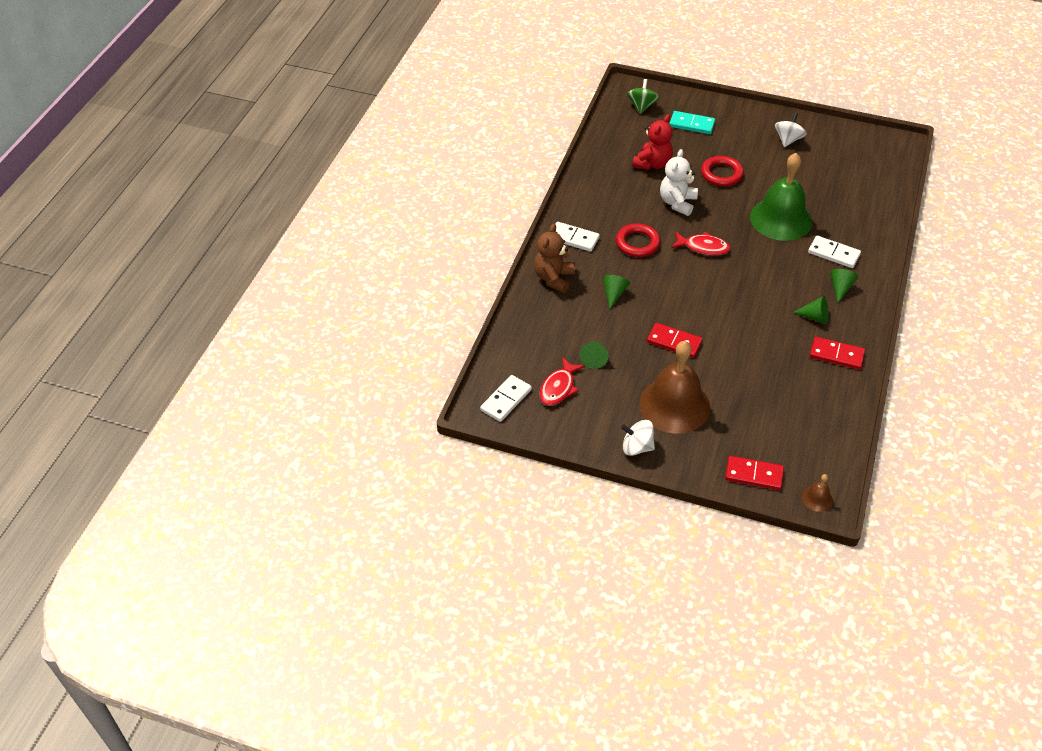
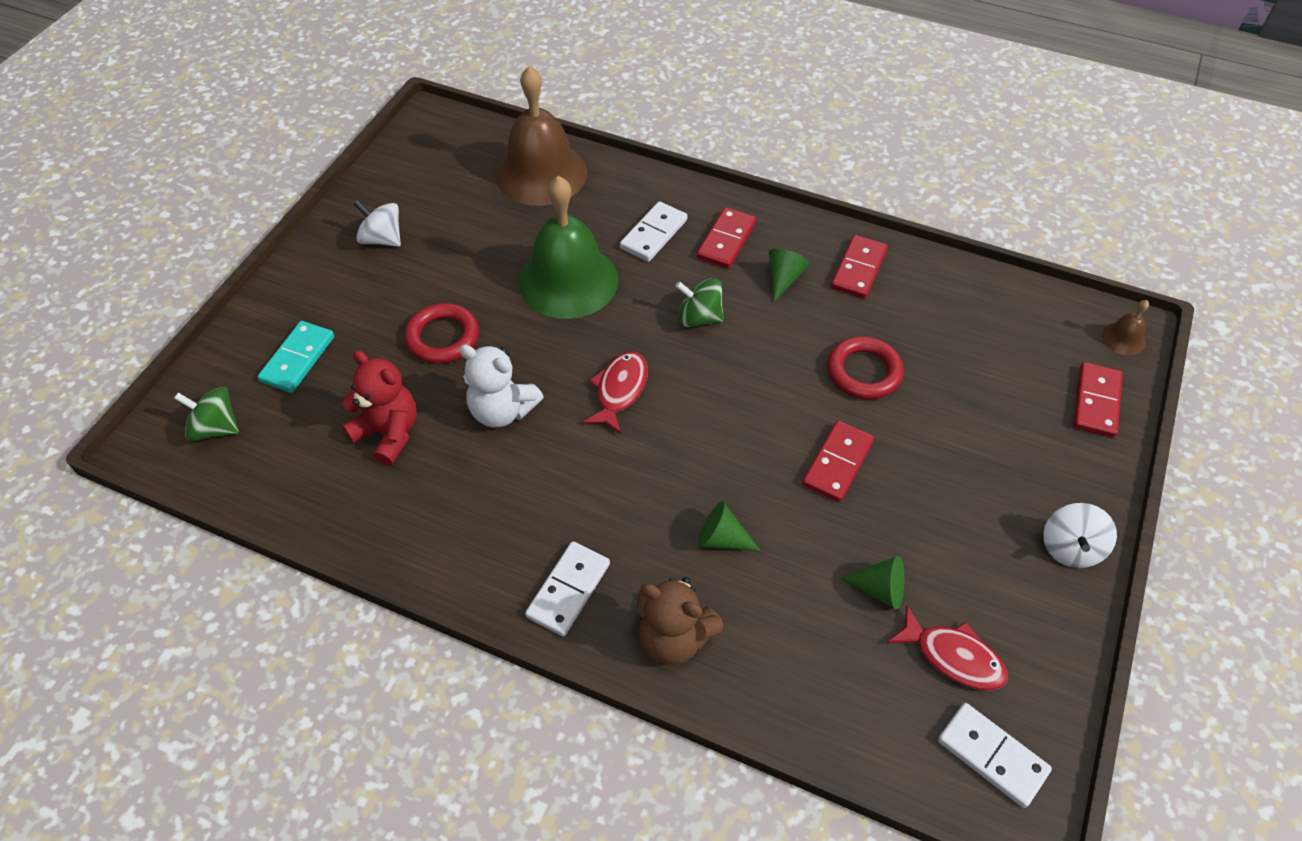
camera: 85 degrees left, 5 degrees up
red ring [616,223,661,257] -> red ring moved to [827,336,904,399]
brown bell [639,341,710,434] -> brown bell moved to [495,66,587,206]
green cone [830,269,858,303] -> red domino [697,207,756,269]
none -> green spinning top [675,278,724,327]

